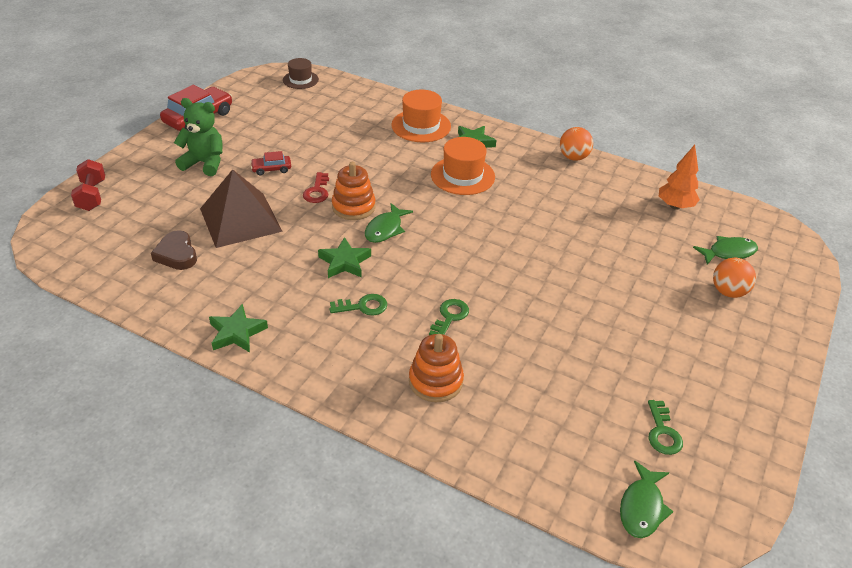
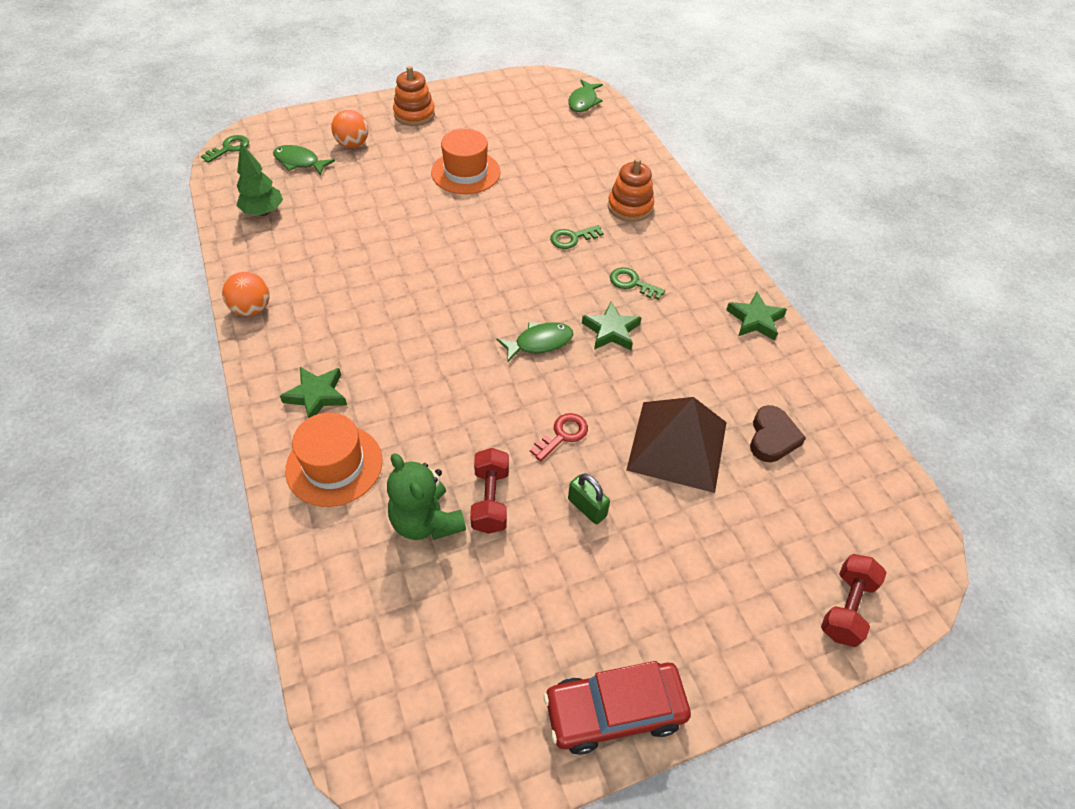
camera: 140 degrees left, 10 degrees up
green teddy bear [174,98,222,176] -> green teddy bear moved to [387,453,466,540]
red car [250,151,291,175] -> green padlock [568,474,610,524]
brown hat [283,58,319,89] -> none
orange stacking toy [332,162,376,220] -> orange stacking toy moved to [393,66,435,126]
orange hat [431,137,495,195] -> orange hat moved to [431,129,501,194]
green fish [620,460,674,538] -> green fish turned 135 degrees clockwise [568,80,603,112]
green key [648,400,683,455] -> green key moved to [201,135,249,163]
orange tree [659,145,700,210] -> green tree [236,142,283,216]
none -> red dumbbell [470,448,509,534]

